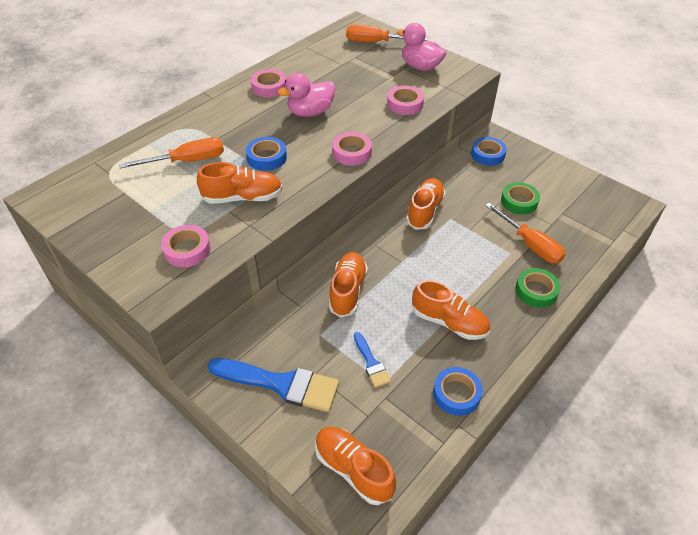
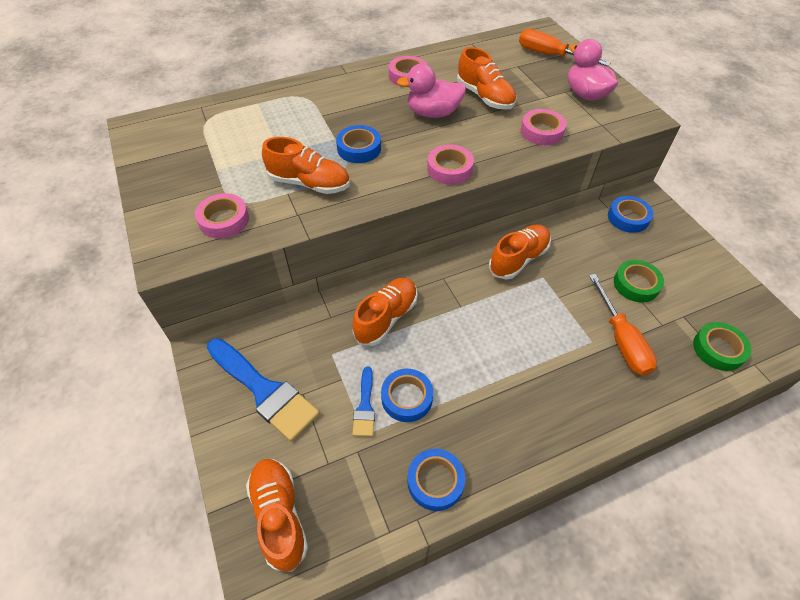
camera: 25 degrees right, 5 degrees up
orange screwdriver [119,137,224,168] -> none
orange shoe [412,280,490,340] -> orange shoe moved to [457,47,516,110]
green tape [515,268,561,308] -> green tape moved to [693,322,751,371]
none -> blue tape [381,369,433,422]

